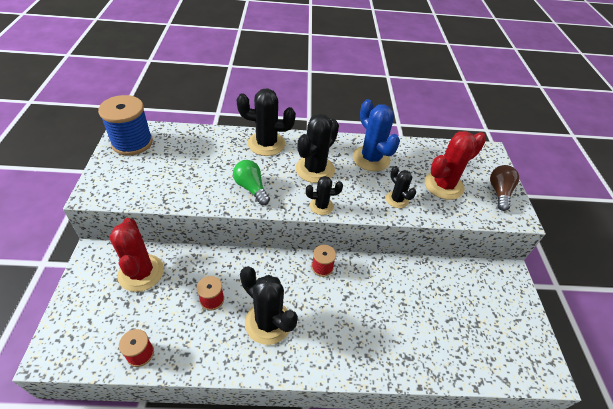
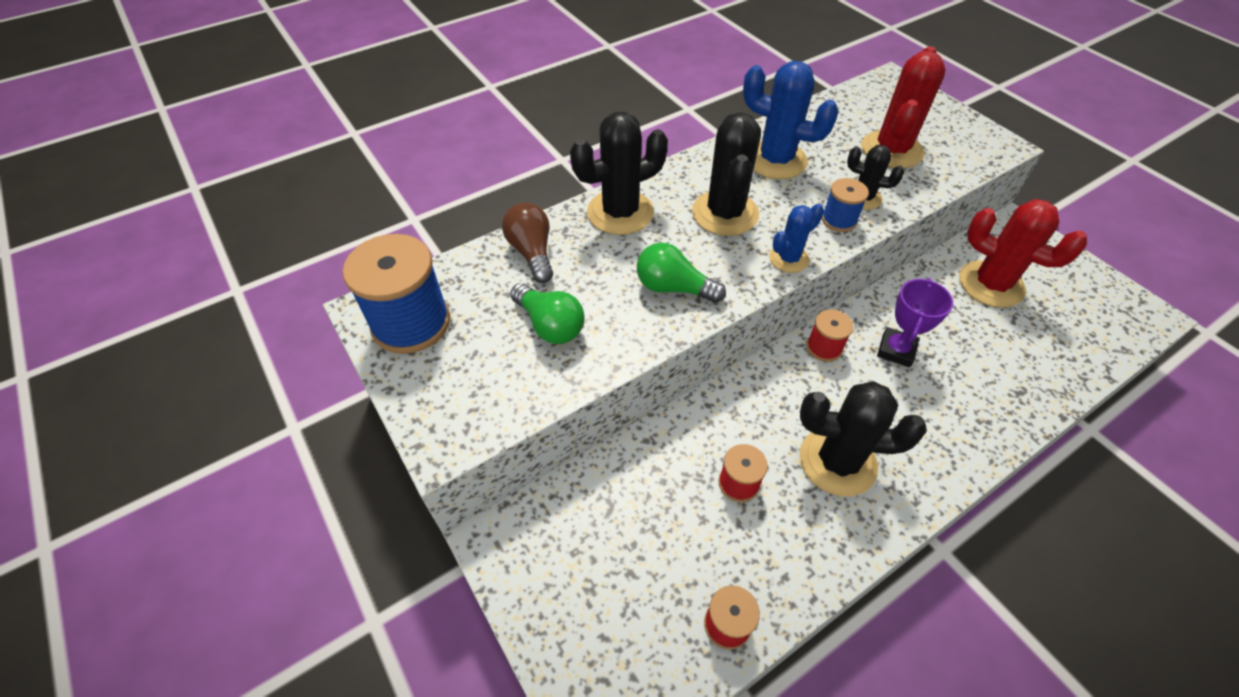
camera: 30 degrees left, 5 degrees up
red cactus [109,218,164,292] -> red cactus moved to [959,199,1087,308]
black cactus [306,176,343,215] -> blue cactus [769,203,824,273]
brown light bulb [490,165,519,211] -> brown light bulb moved to [502,203,553,283]
none -> green light bulb [510,283,585,344]
none -> blue spool [822,178,869,232]
none -> purple trophy [877,278,953,367]

